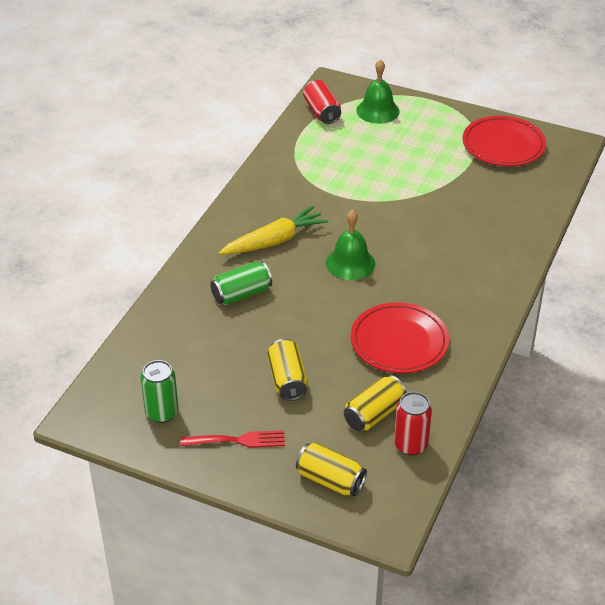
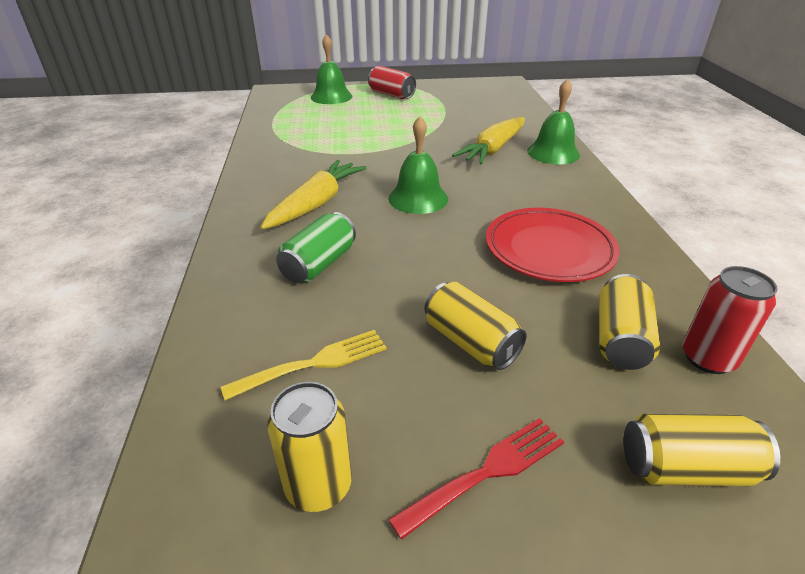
camera: 30 degrees left, 5 degrees down
green can [141,360,179,423] -> yellow can [267,382,352,512]
red can [303,80,341,124] -> red can moved to [368,66,416,99]
red plate [463,116,546,166] -> none
none -> yellow fork [221,330,387,400]
none -> yellow carrot [452,117,525,164]
none -> green bell [527,79,580,164]

